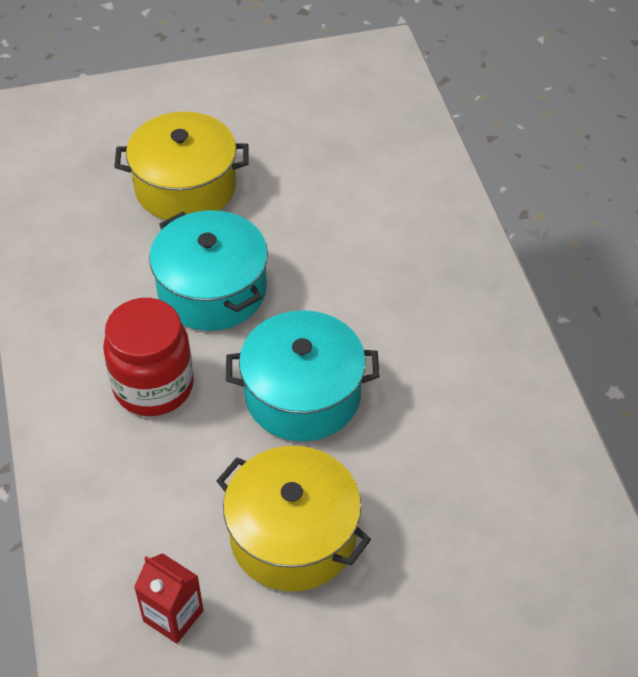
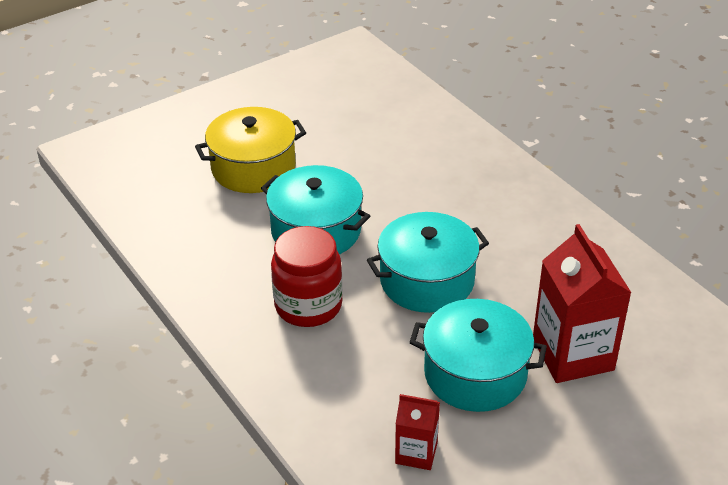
camera: 20 degrees left, 10 degrees down
yellow pot [216,446,371,592] -> turquoise pot [410,299,547,412]
none -> red carton [533,224,632,383]

